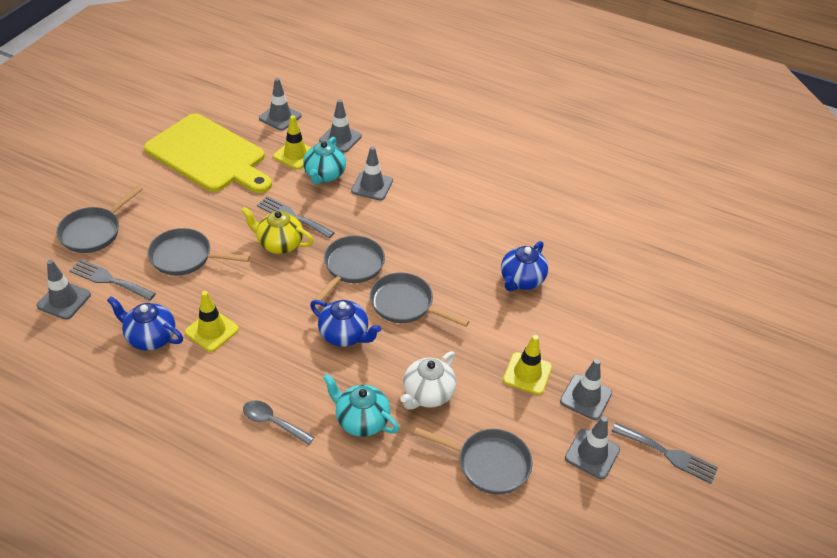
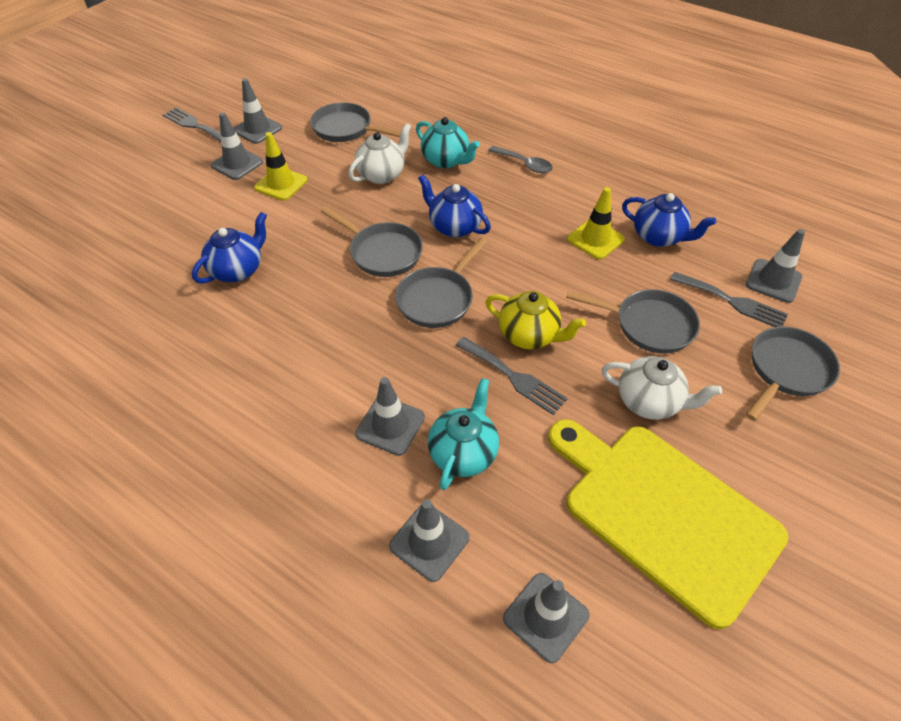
camera: 170 degrees left, 5 degrees up
yellow traffic cone [273,115,311,169] -> none
none -> white teapot [601,356,722,420]

